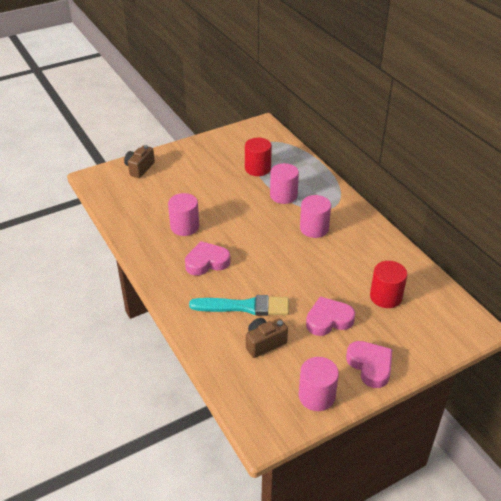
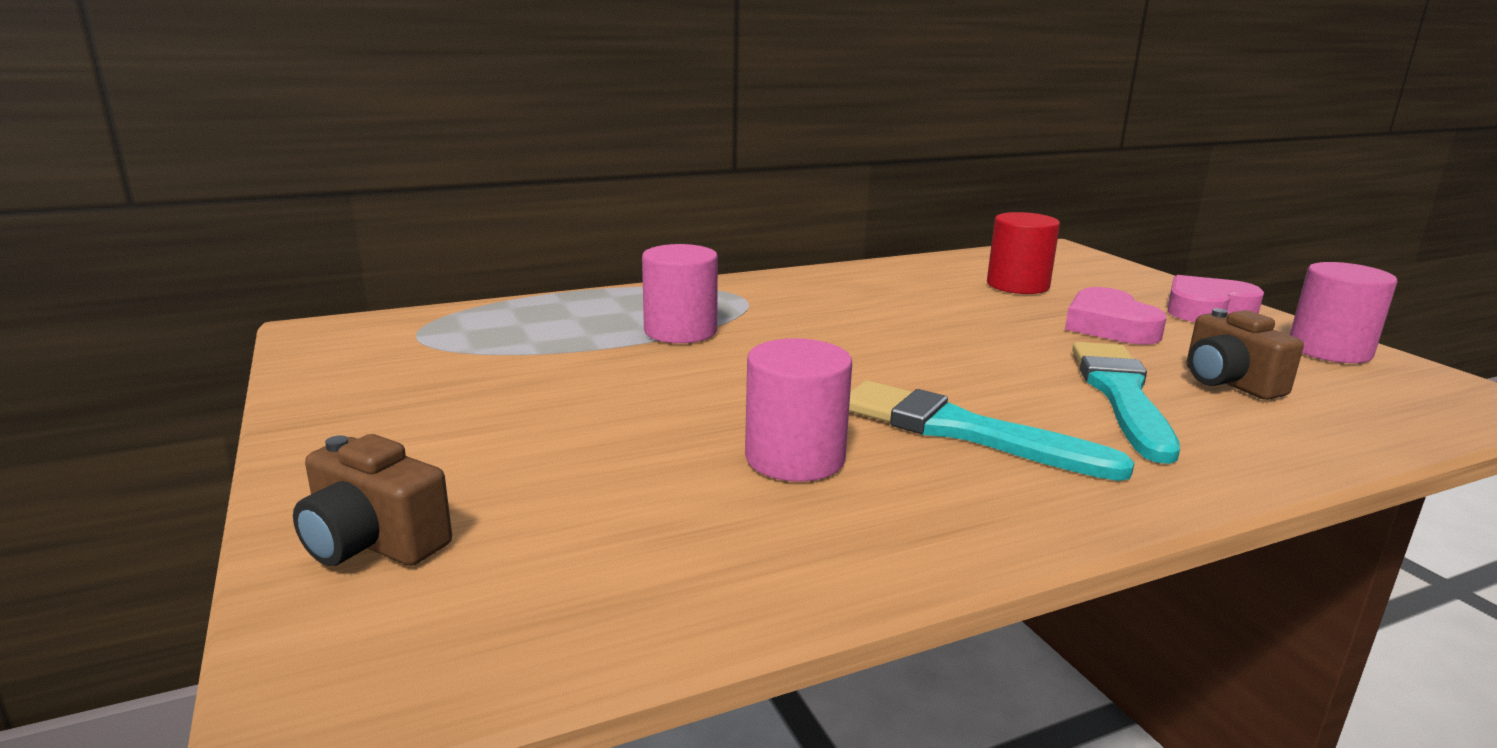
camera: 85 degrees left, 20 degrees down
pink heart [185,241,231,276] -> turquoise brush [849,380,1135,481]
red cylinder [245,138,272,176] -> none
pink cylinder [300,195,331,238] -> none

